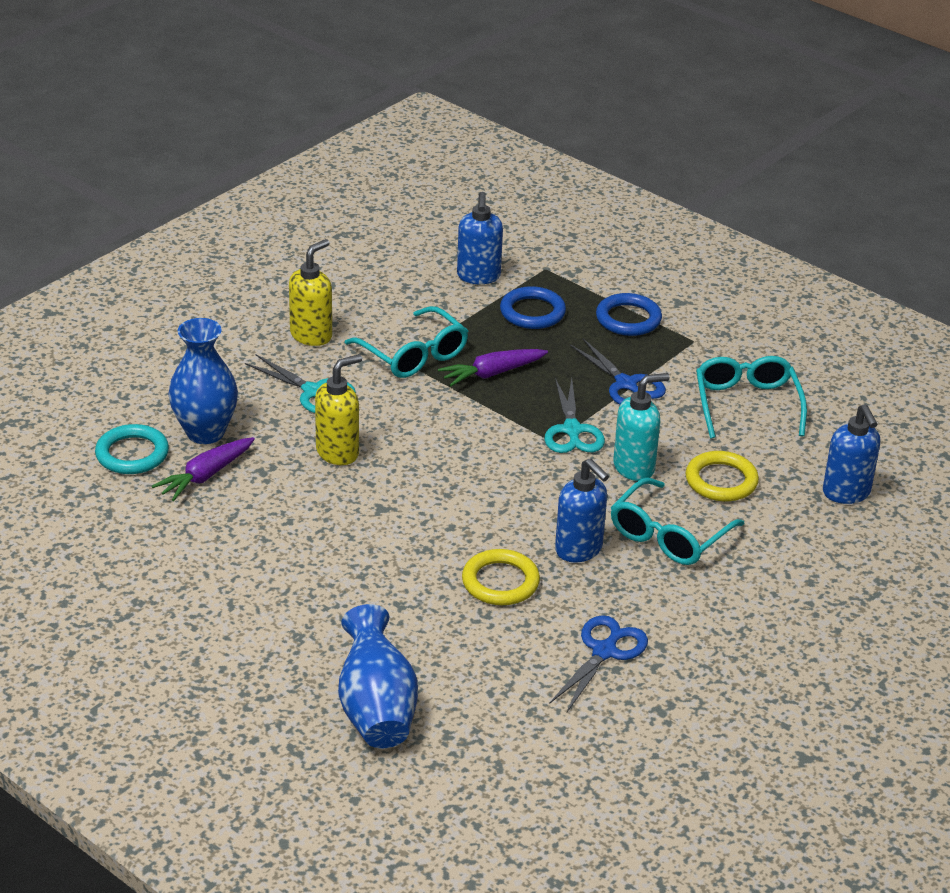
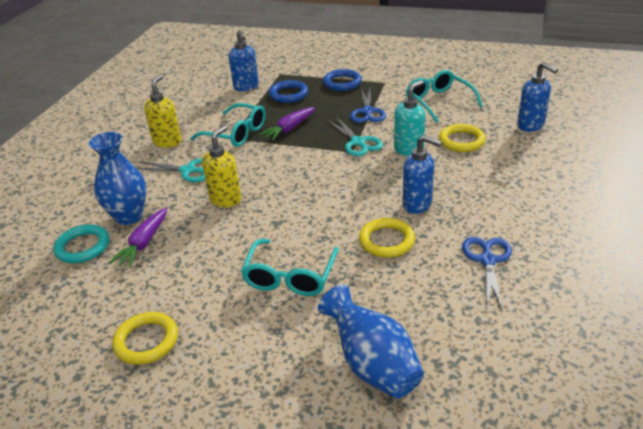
camera: 20 degrees left, 0 degrees up
blue scissors [570,339,666,405] -> blue scissors turned 60 degrees clockwise [350,86,386,123]
turquoise glasses [611,477,744,565] -> turquoise glasses moved to [241,239,339,296]
none -> yellow ring [112,312,178,365]

